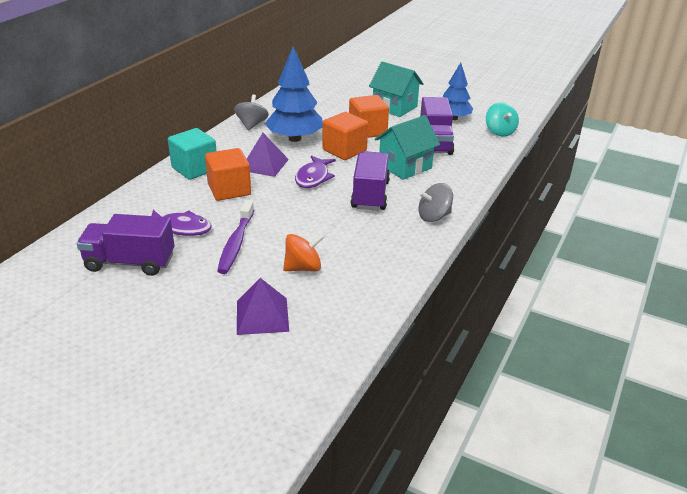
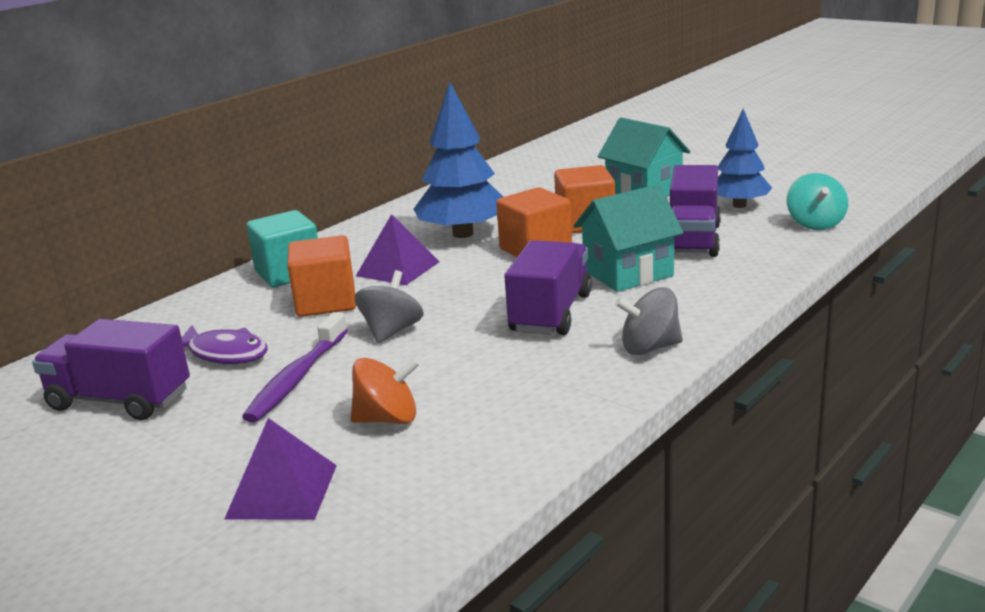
camera: 15 degrees right, 10 degrees down
grey spinning top [234,94,269,131] -> grey spinning top moved to [354,270,423,344]
purple fish [295,155,336,188] -> none

